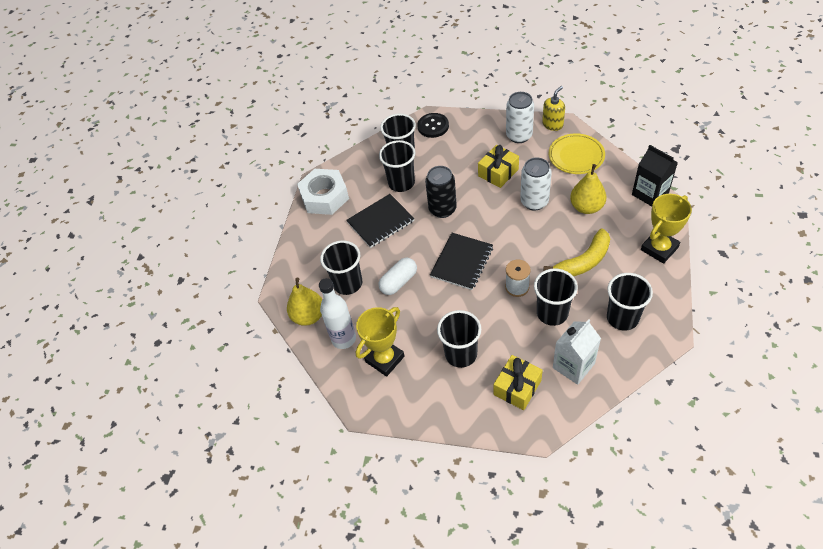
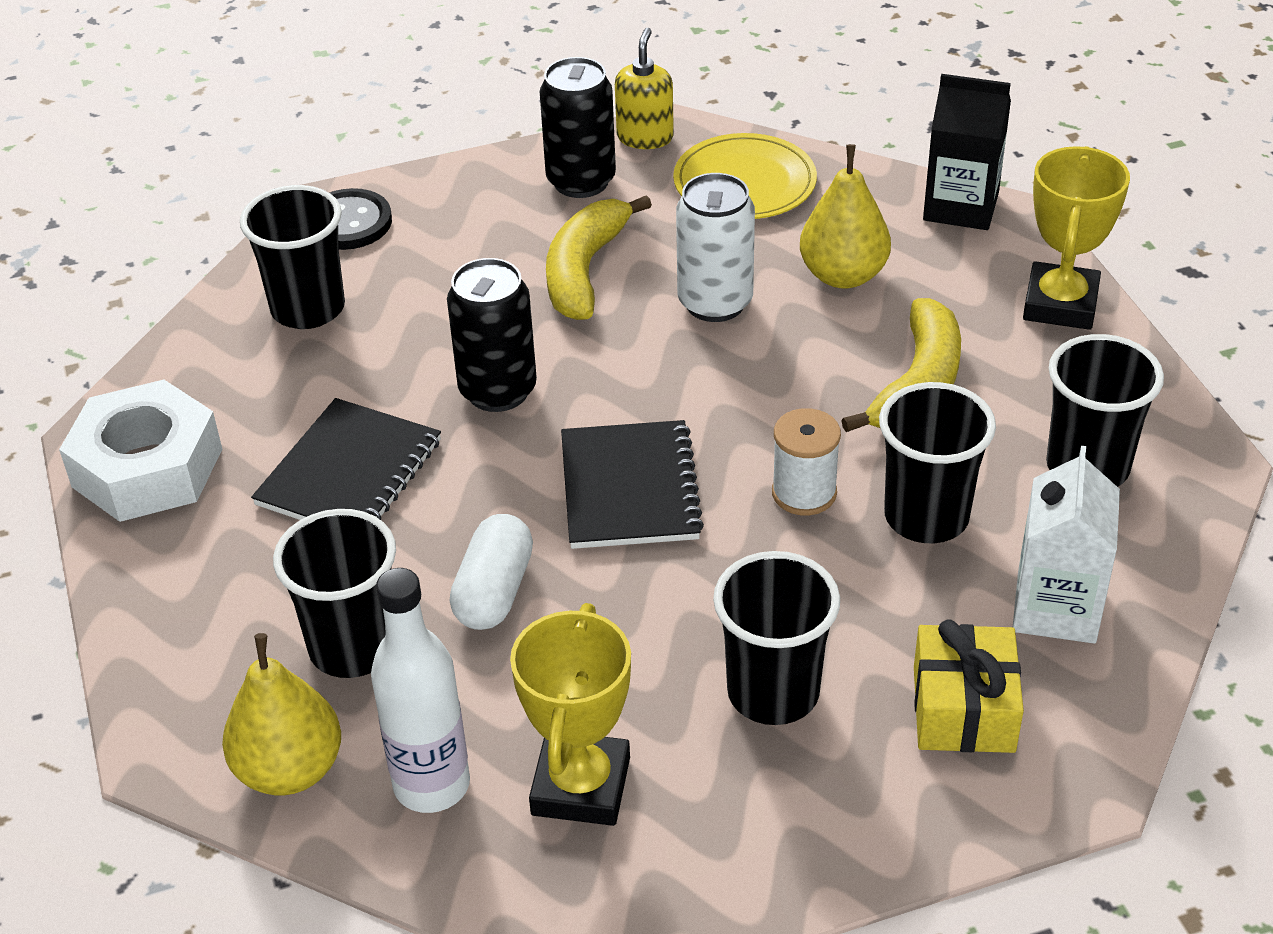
camera: 35 degrees left, 10 degrees down
black cup [379,140,415,192] -> none
yellow gift [478,145,519,188] -> yellow banana [546,195,652,320]
white can [506,92,534,143] -> black can [540,57,616,198]

